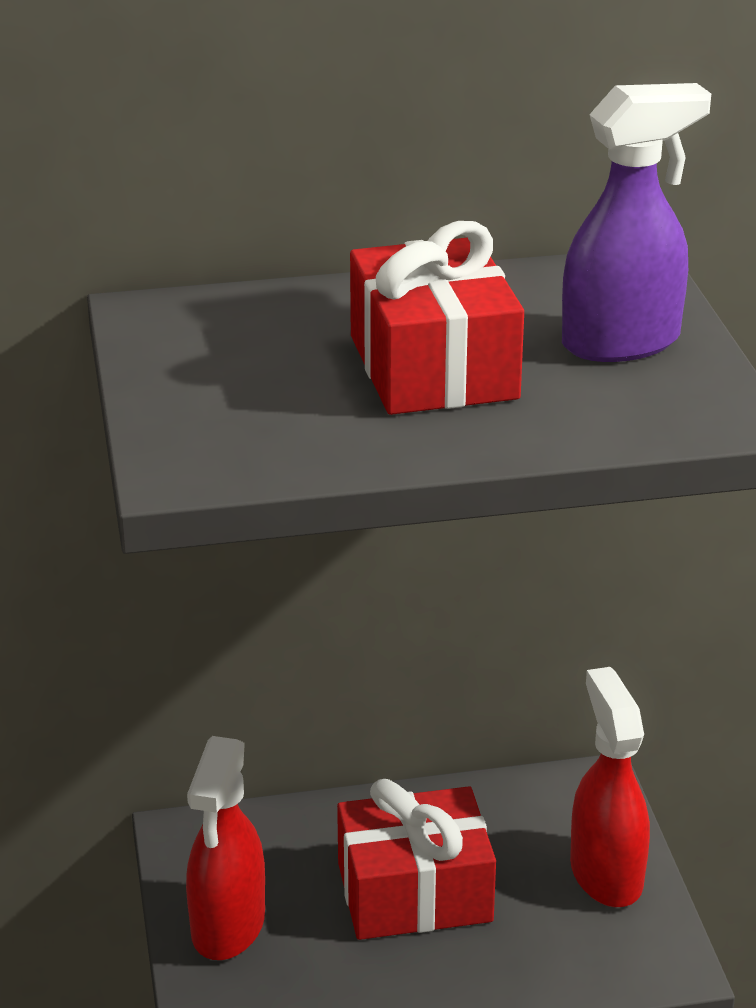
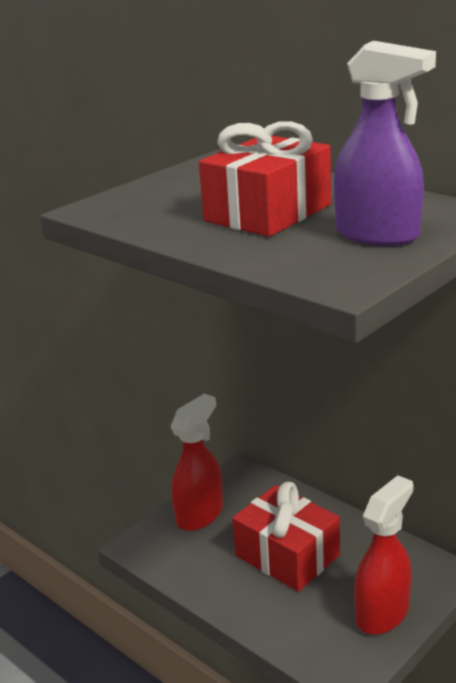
camera: 55 degrees right, 5 degrees down
red spray bottle [186,736,265,960] -> red spray bottle turned 150 degrees clockwise [171,394,223,531]

